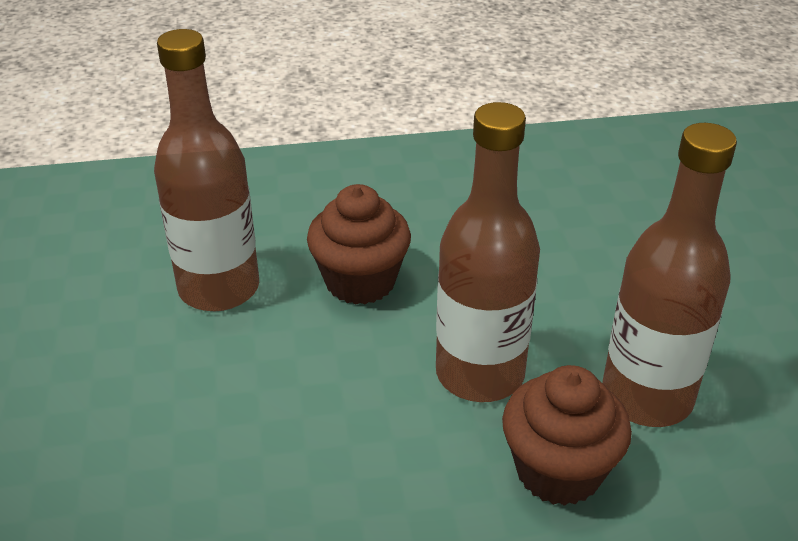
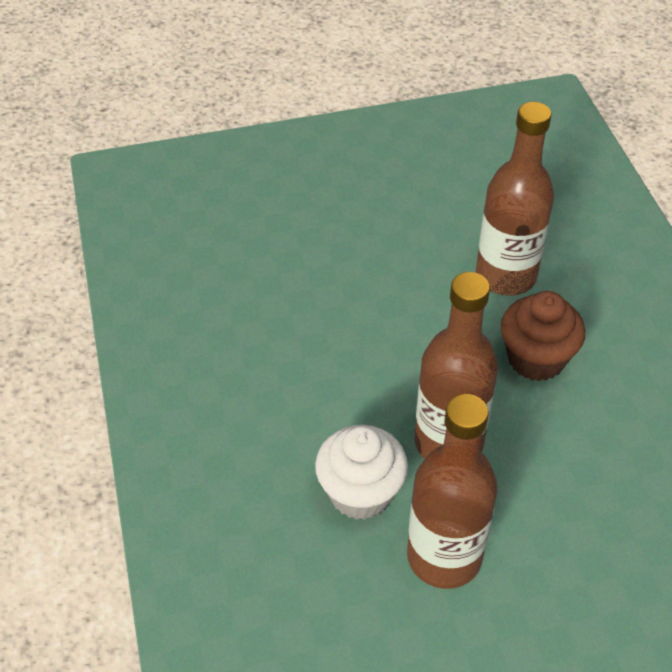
camera: 85 degrees right, 10 degrees up
brown cupcake [502,365,632,506] -> white cupcake [315,425,408,520]

